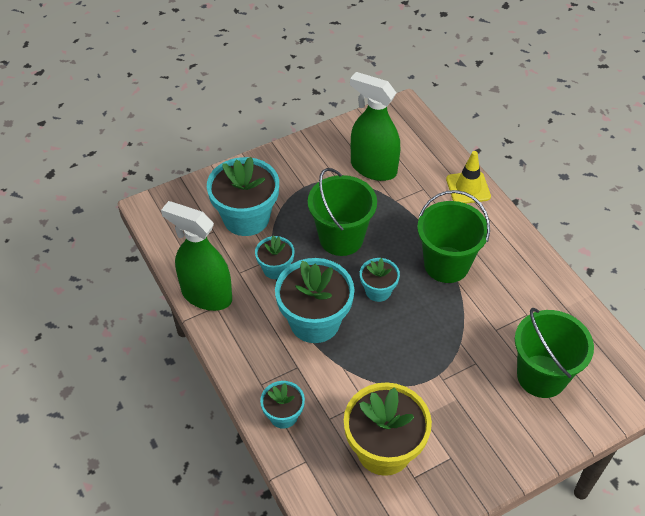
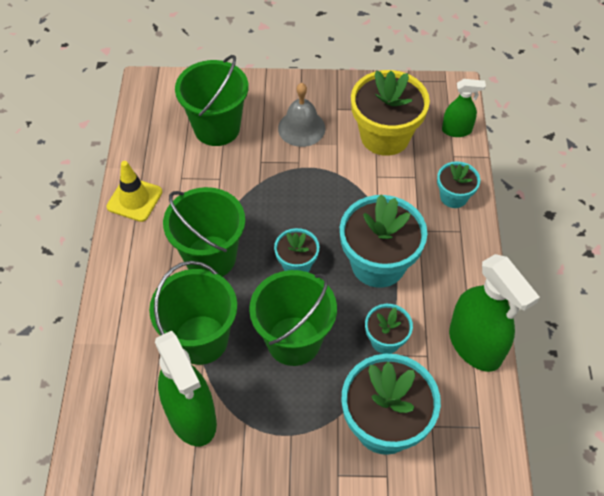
camera: 150 degrees left, 5 degrees up
yellow traffic cone [446,151,491,203] -> yellow traffic cone moved to [106,161,162,222]
none -> green bucket [149,261,237,365]
none -> grey bell [278,83,325,147]
none -> green spray bottle [442,79,486,137]

